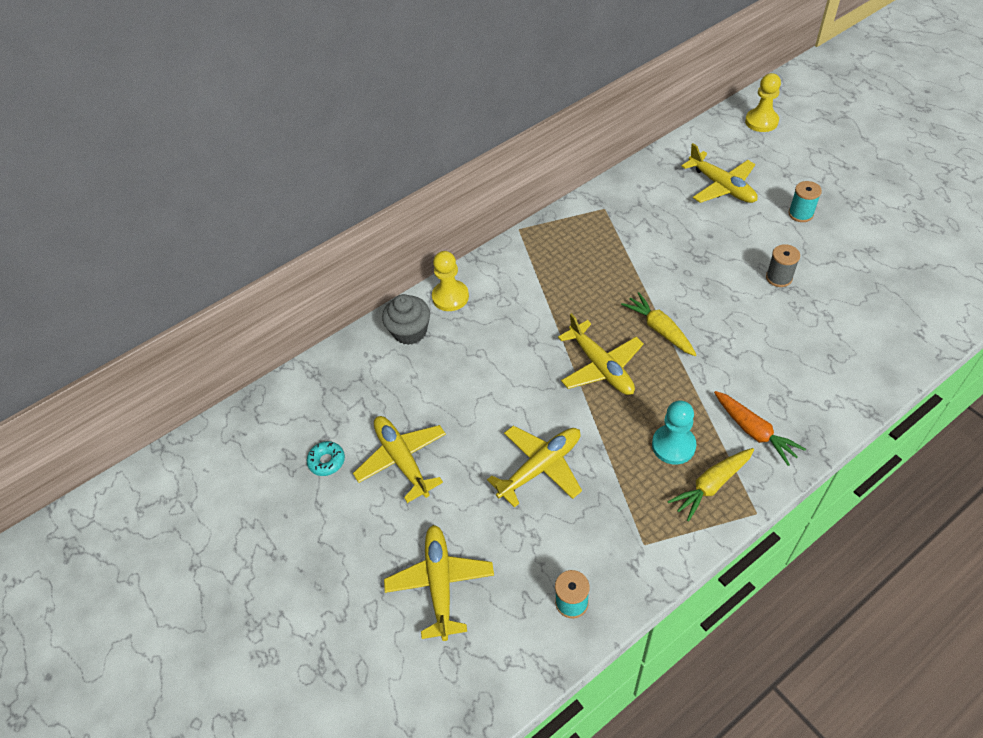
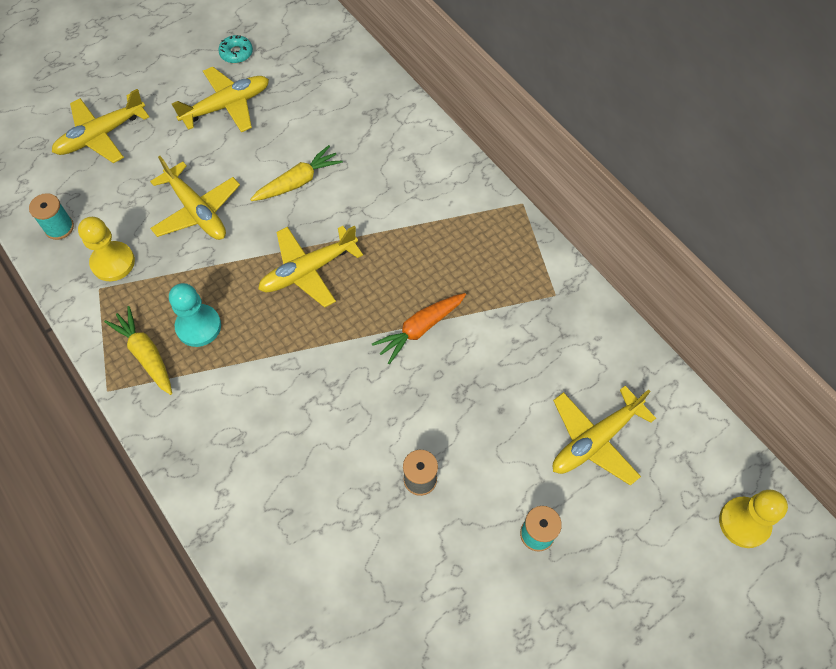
camera: 85 degrees right, 10 degrees up
grey cupcake [382,294,430,345] -> none
yellow plane [384,525,494,641] -> yellow plane turned 150 degrees clockwise [52,89,149,163]
yellow pawn [432,251,469,311] -> yellow pawn moved to [78,217,135,281]
yellow carrot [621,292,697,356] -> yellow carrot moved to [250,145,343,201]
orange carrot [714,391,806,466] -> orange carrot moved to [372,293,466,364]

